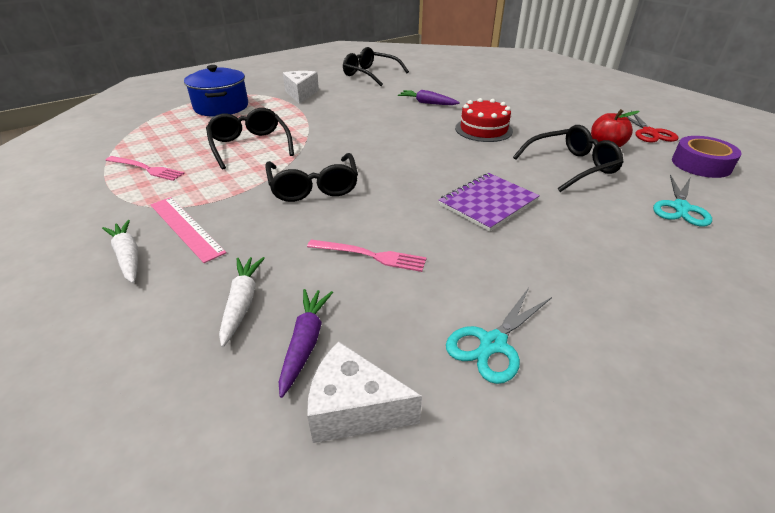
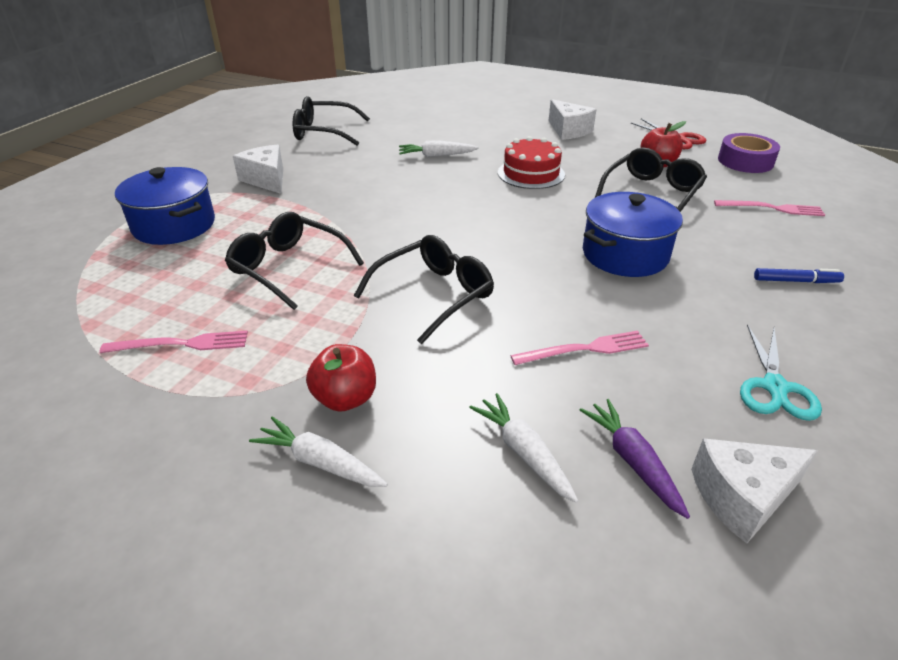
camera: 30 degrees left, 0 degrees up
pink ruler [150,197,227,263] -> red apple [306,344,376,412]
black glasses [265,153,358,202] -> black glasses turned 90 degrees counterclockwise [354,235,494,344]
purple carrot [398,90,460,105] -> white carrot [399,140,479,157]
purple notebook [439,173,540,232] -> blue pot [583,192,683,277]
turquoise scissors [653,175,712,226] -> pink fork [714,200,825,216]
none -> white cheese [549,99,597,140]
none -> blue marker [754,268,844,283]

